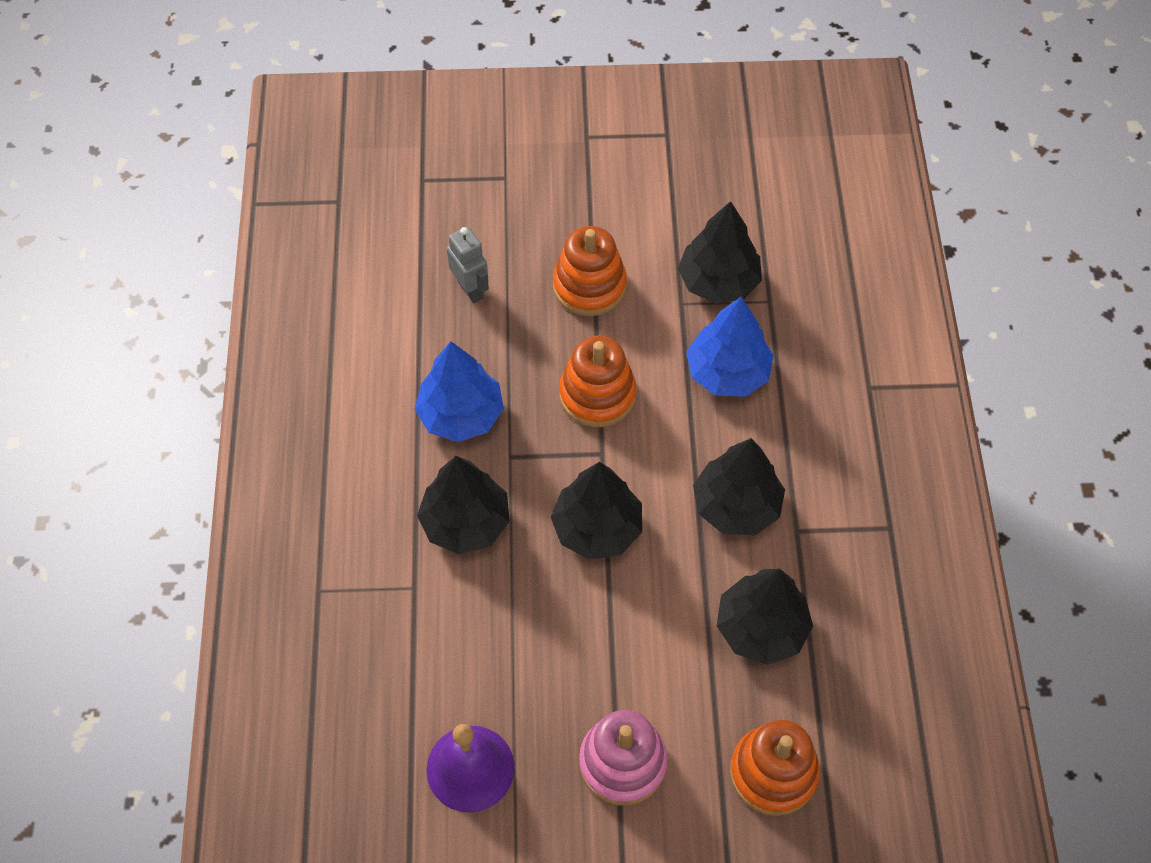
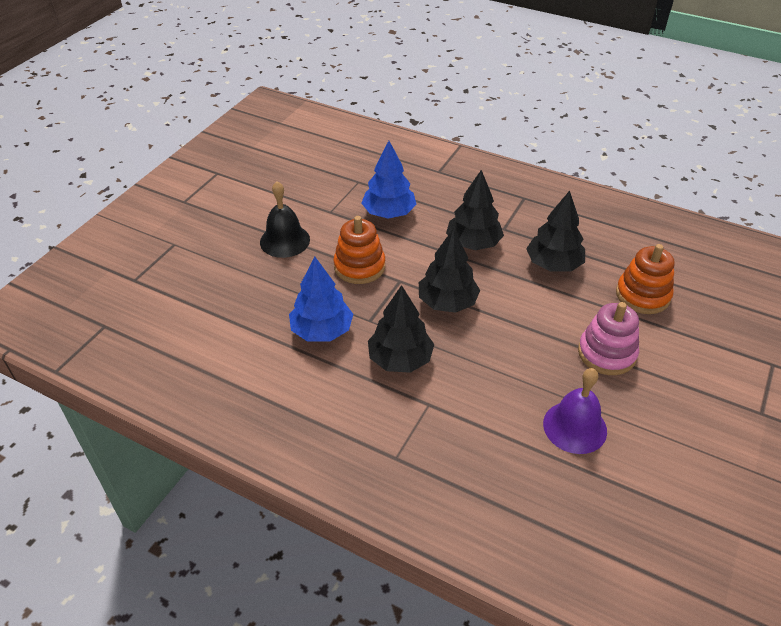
camera: 60 degrees left, 15 degrees down
grey robot [447,226,489,303] -> none
orange stacking toy [553,226,627,316] -> black bell [260,181,310,258]
black tree [678,201,762,304] -> none

